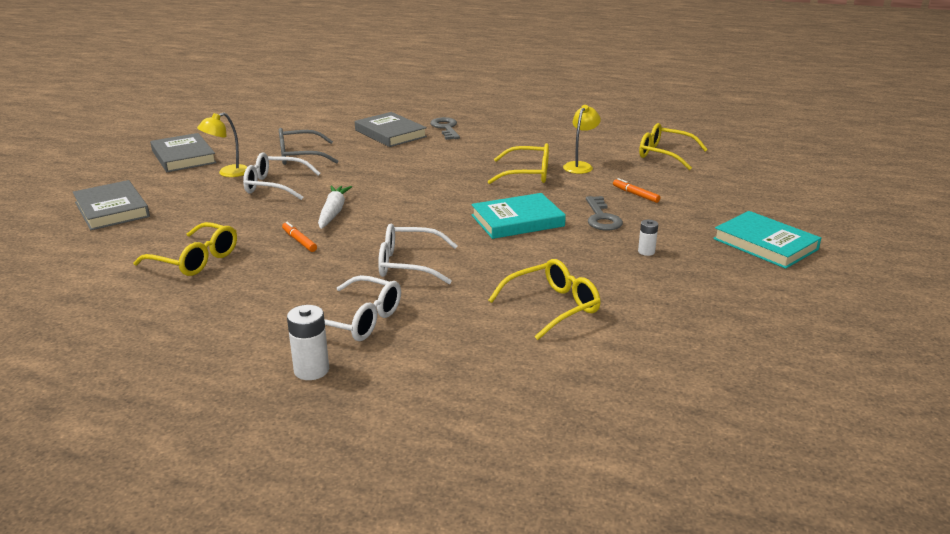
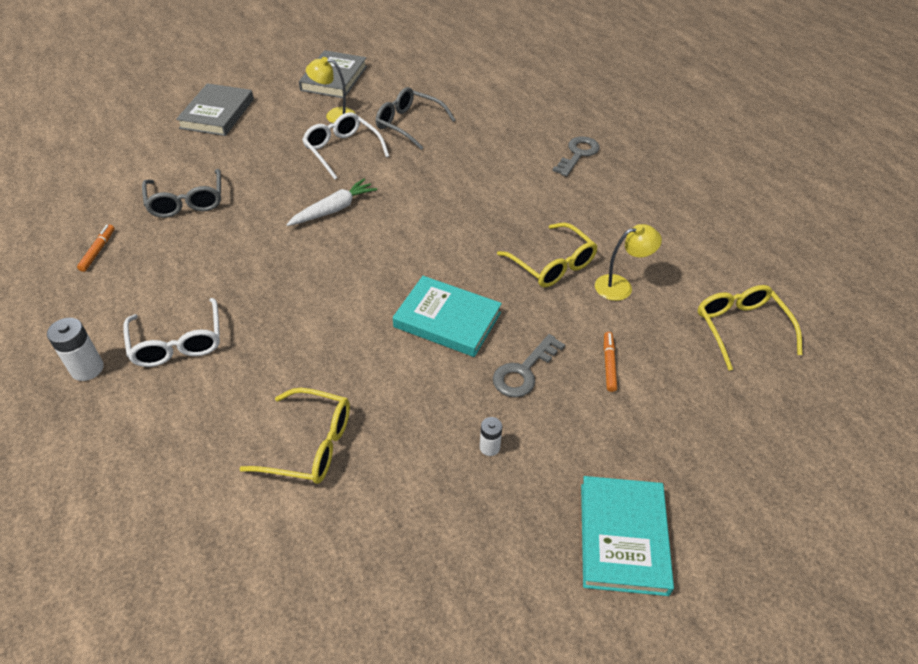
camera: 45 degrees right, 20 degrees up
yellow glasses [133,222,237,276] -> grey glasses [142,169,221,218]
orange marker [282,222,317,252] -> orange marker moved to [77,224,115,272]
grey book [355,112,427,147] -> none
white glasses [378,224,458,284] -> none

